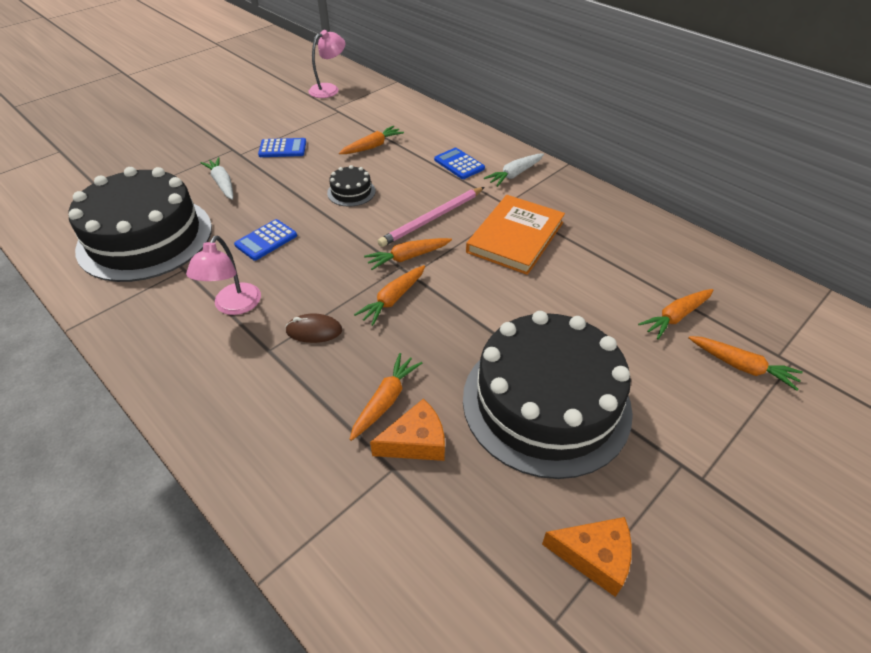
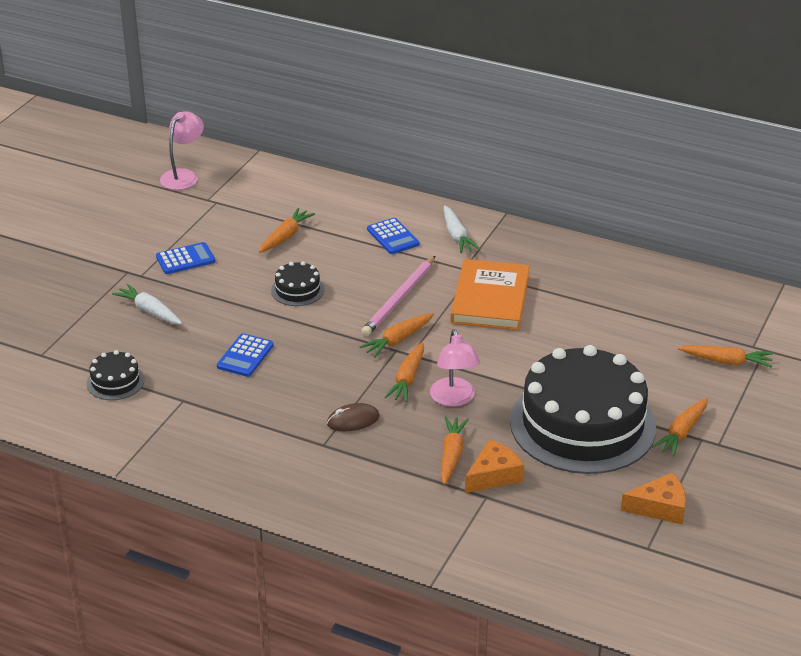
camera: 20 degrees left, 10 degrees down
black cake [69,167,212,282] -> black cake [87,350,145,400], size x0.41
pink lamp [186,235,261,315] -> pink lamp moved to [430,329,480,407]
blue calculator [434,148,485,179] -> blue calculator turned 150 degrees counterclockwise [367,218,419,254]
white carrot [484,153,544,187] -> white carrot turned 45 degrees counterclockwise [444,206,481,254]
orange carrot [638,289,713,339] -> orange carrot moved to [652,398,708,457]

